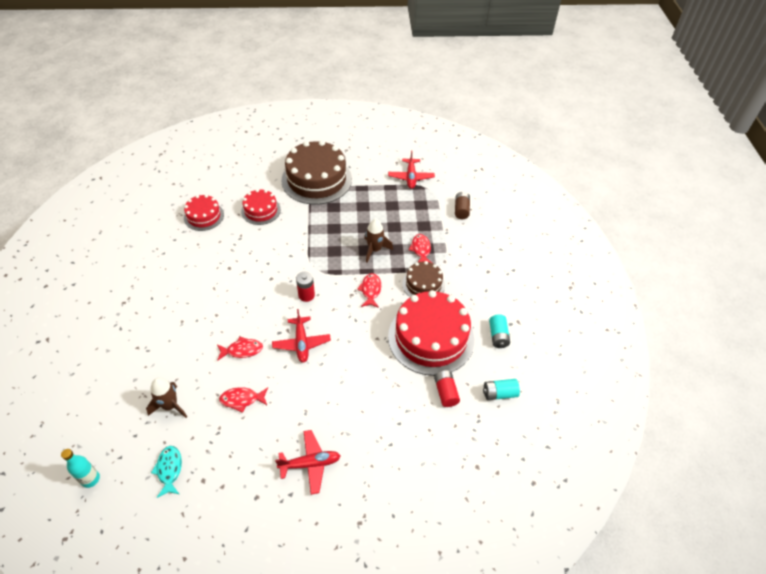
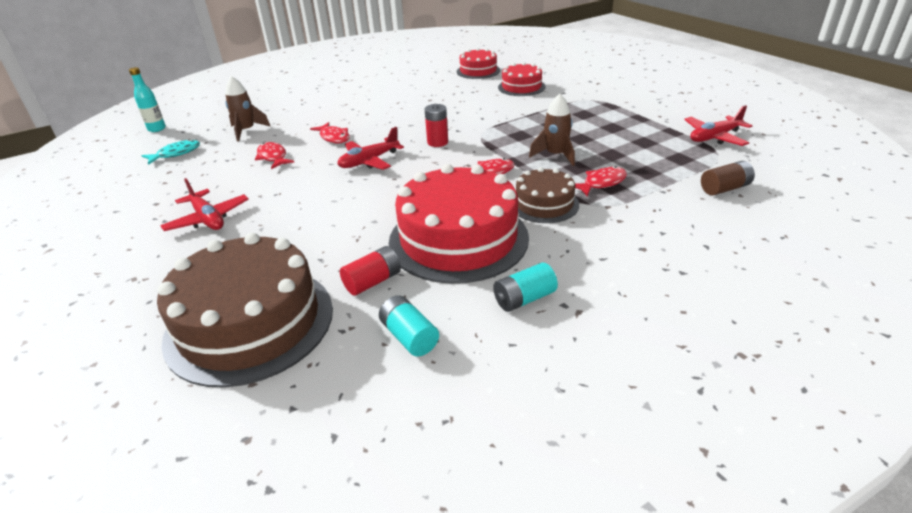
camera: 65 degrees right, 15 degrees down
brown cake [281,140,352,205] -> brown cake moved to [157,232,333,388]

